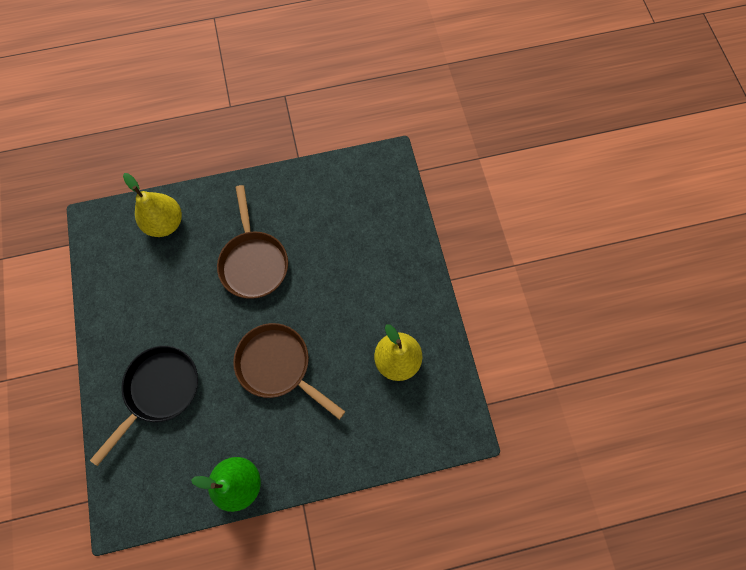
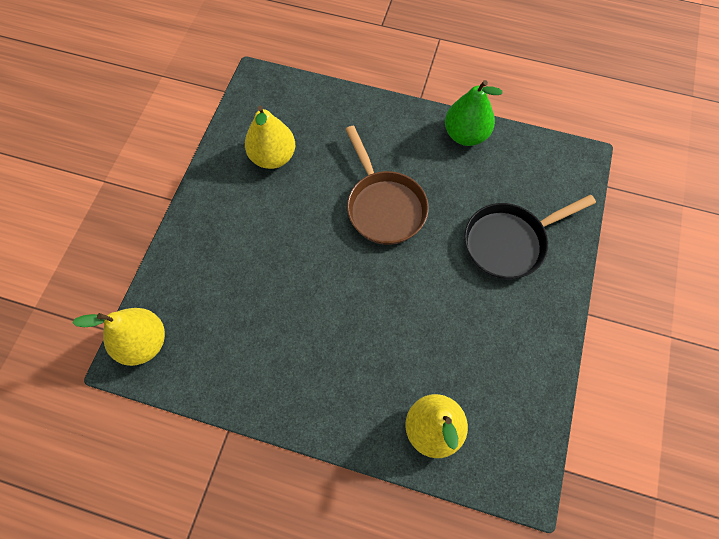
camera: 150 degrees left, 5 degrees down
brown pan [217,185,288,299] -> none
none -> yellow pear [72,308,165,366]

